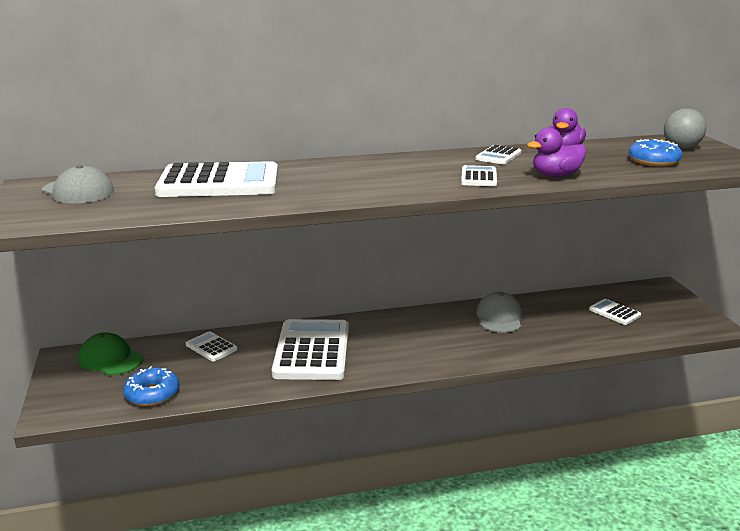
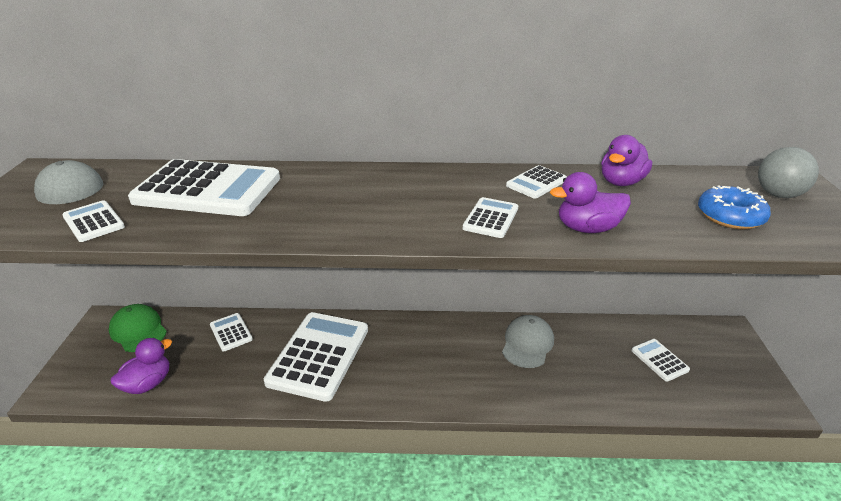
camera: 15 degrees right, 10 degrees up
blue donut [123,366,179,406] -> purple duck [111,338,172,394]
none -> white calculator [62,200,125,242]

